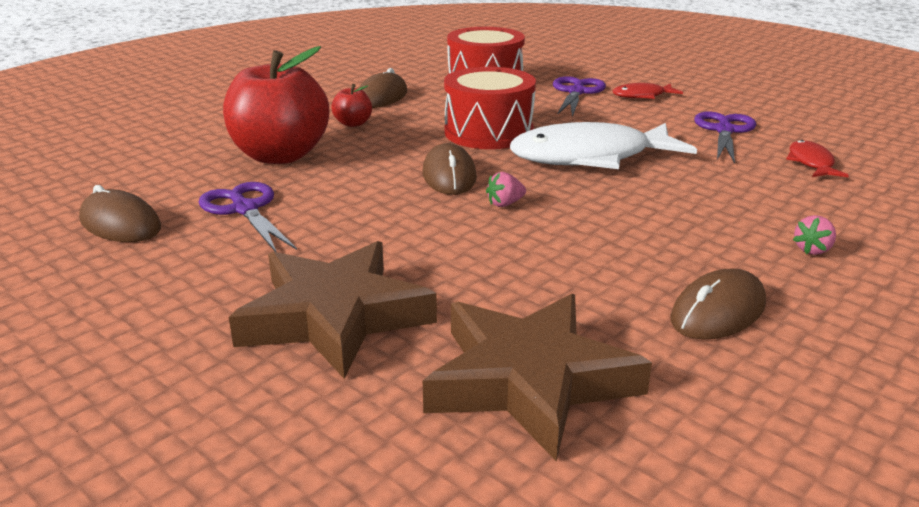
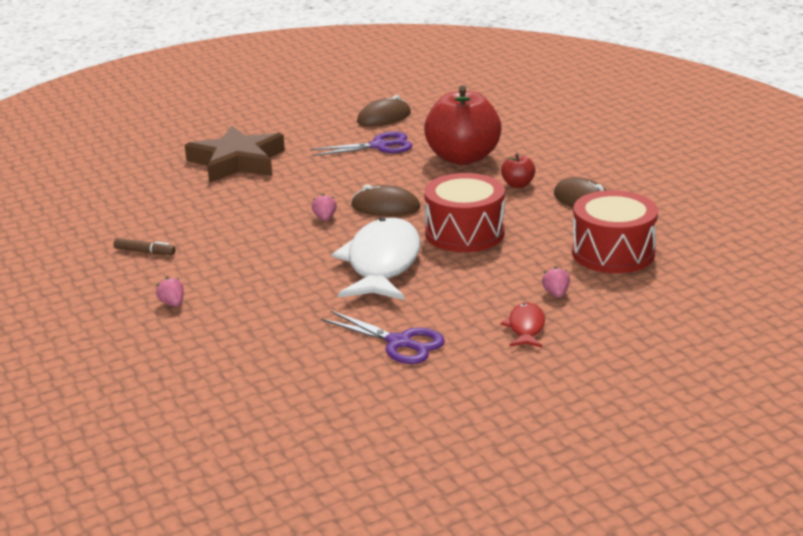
camera: 110 degrees right, 0 degrees up
brown star [423,294,652,461] -> none
purple scissors [553,76,606,117] -> pink strawberry [542,267,570,298]
brown mouse [670,269,766,340] -> brown marker [114,238,176,255]
red fish [786,140,849,177] -> none

